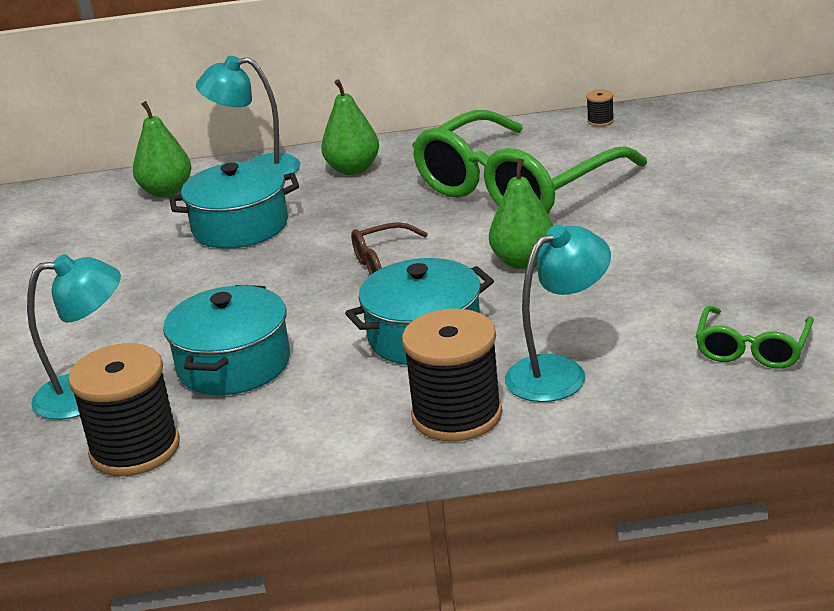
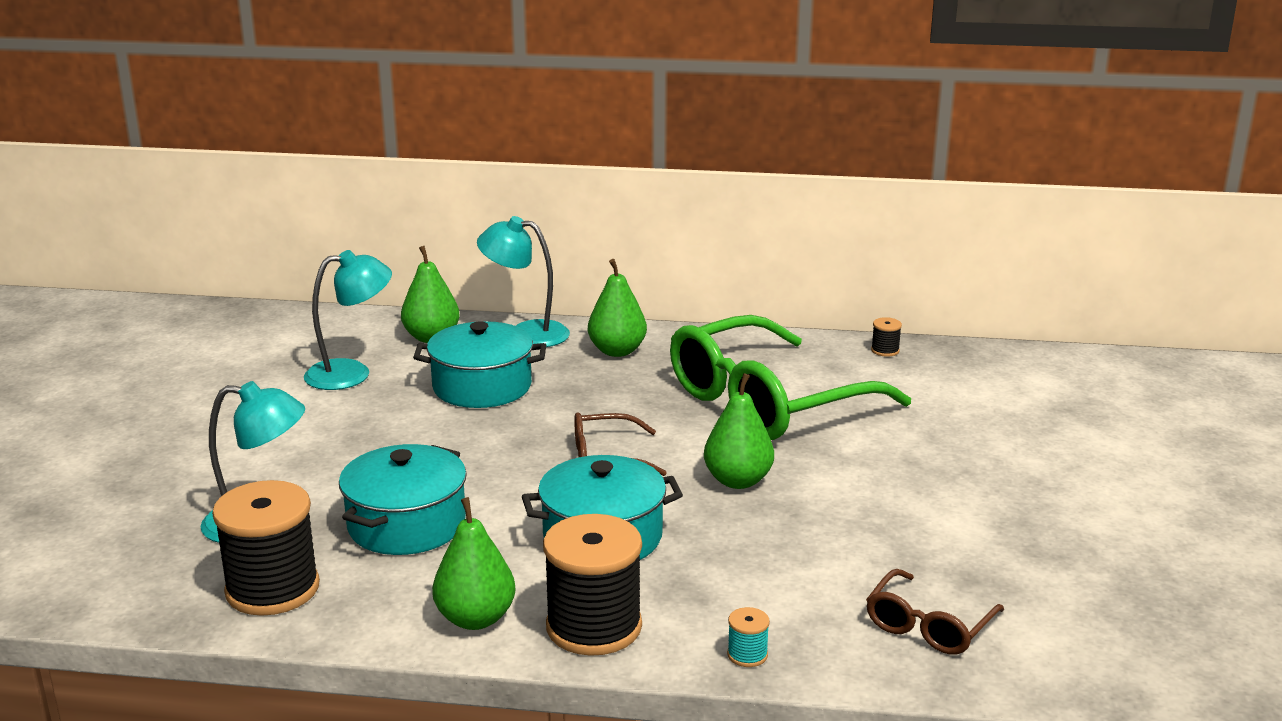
camera: 10 degrees right, 5 degrees down
turquoise lamp [505,224,611,402] -> turquoise lamp moved to [304,250,392,390]
green glasses [696,306,814,369] -> brown glasses [866,569,1004,655]
none -> green pear [432,497,516,630]
none -> turquoise spool [727,607,770,667]

